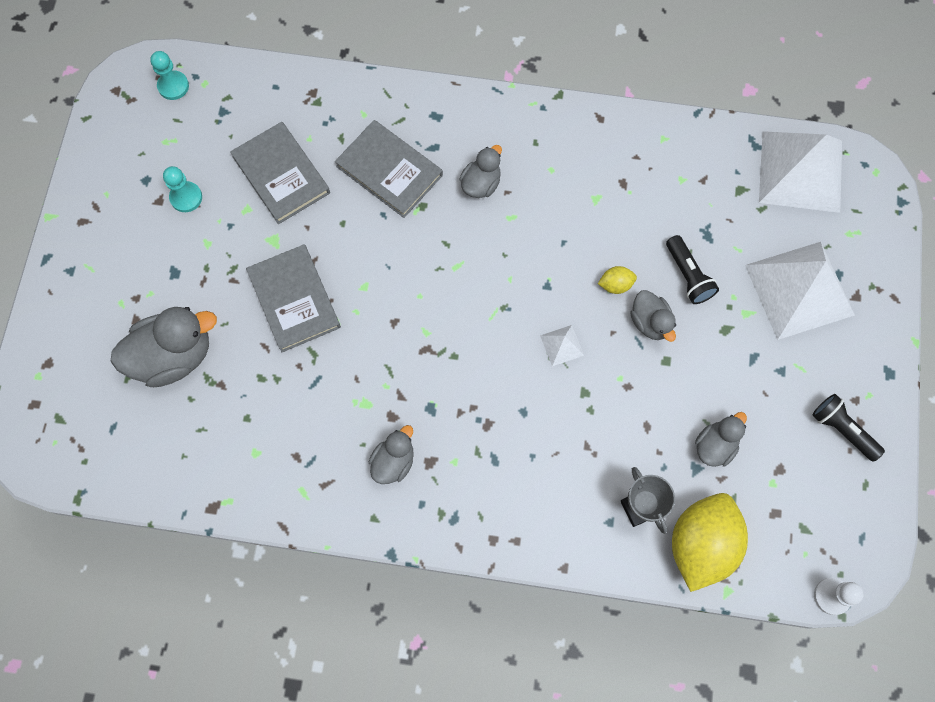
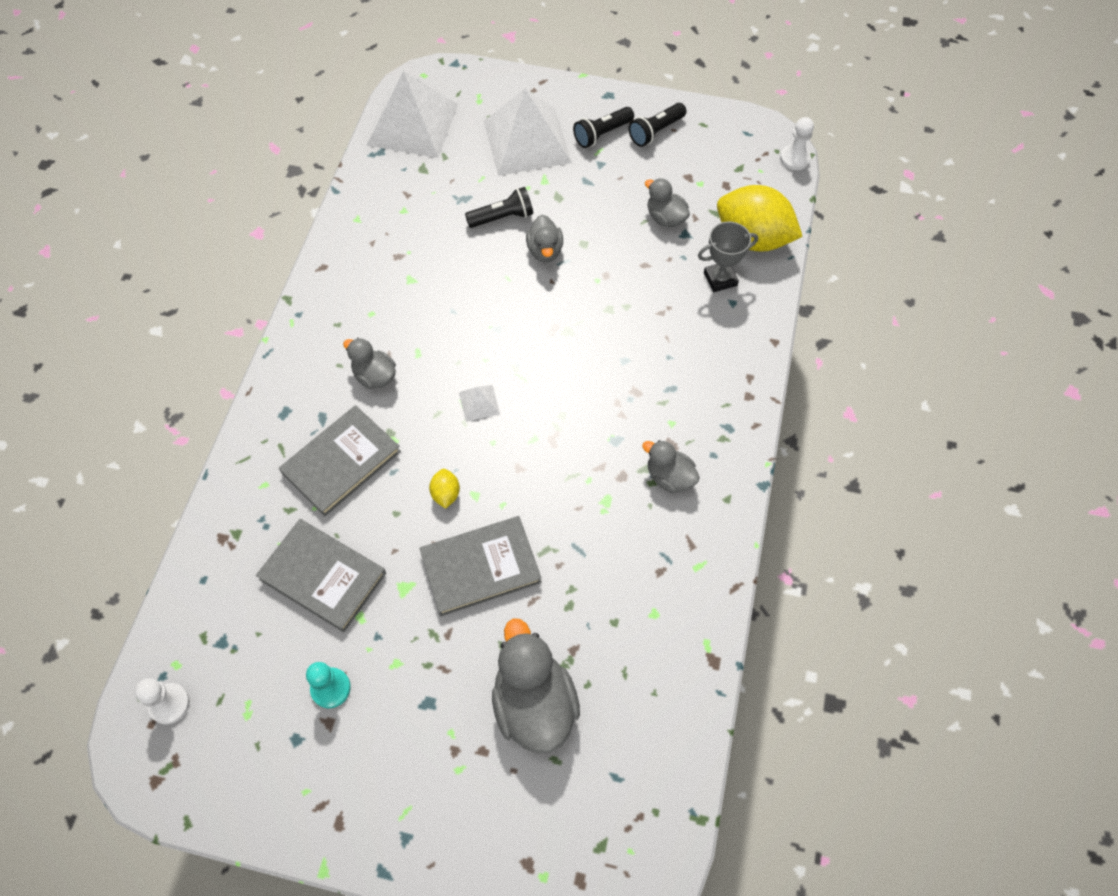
camera: 85 degrees left, 10 degrees down
turquoise pawn [150,51,189,100] -> white pawn [135,678,190,724]
grey book [230,122,330,224] -> grey book turned 60 degrees clockwise [256,519,386,632]
white pyramid [540,325,584,366] -> white pyramid moved to [459,385,500,422]
yellow lemon [598,266,637,294] -> yellow lemon moved to [429,469,460,509]
grey duck [630,290,676,342] -> grey duck turned 105 degrees clockwise [526,215,563,262]
none -> black flashlight [573,107,634,148]

